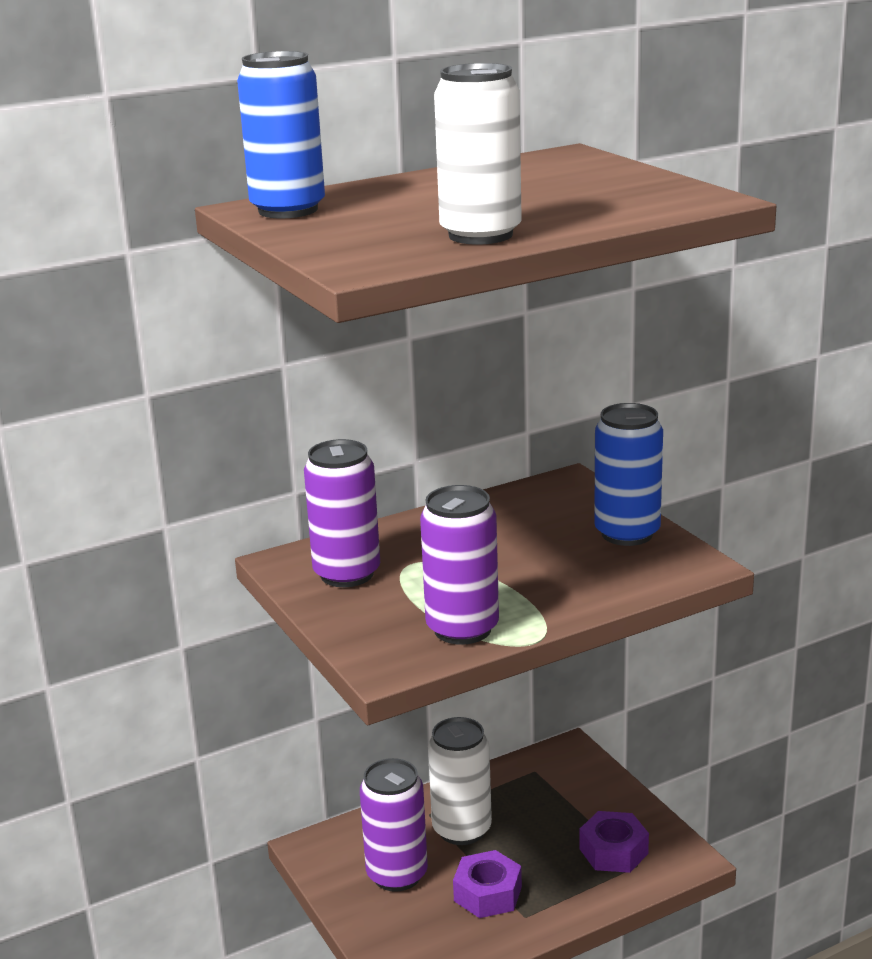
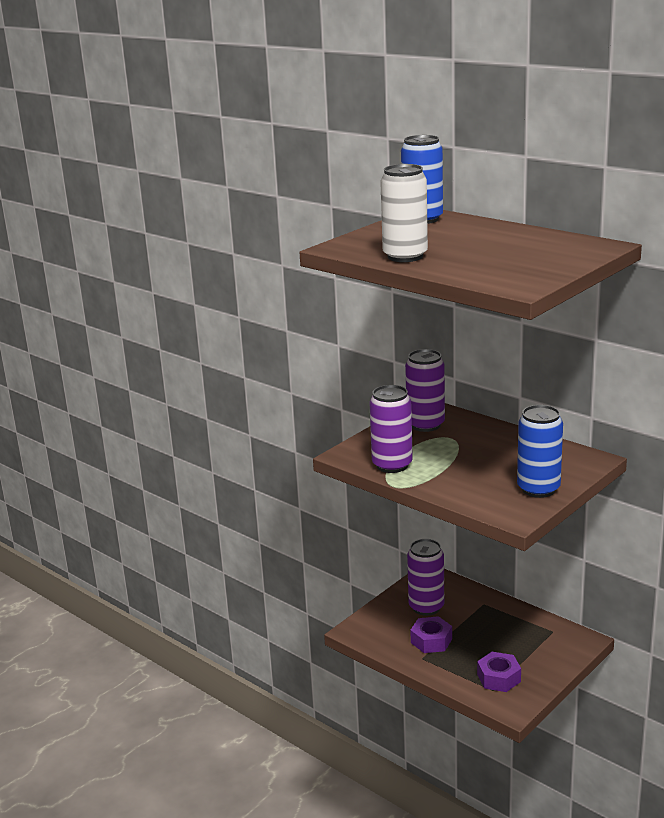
camera: 70 degrees right, 0 degrees up
white can [428,717,492,845] -> none

